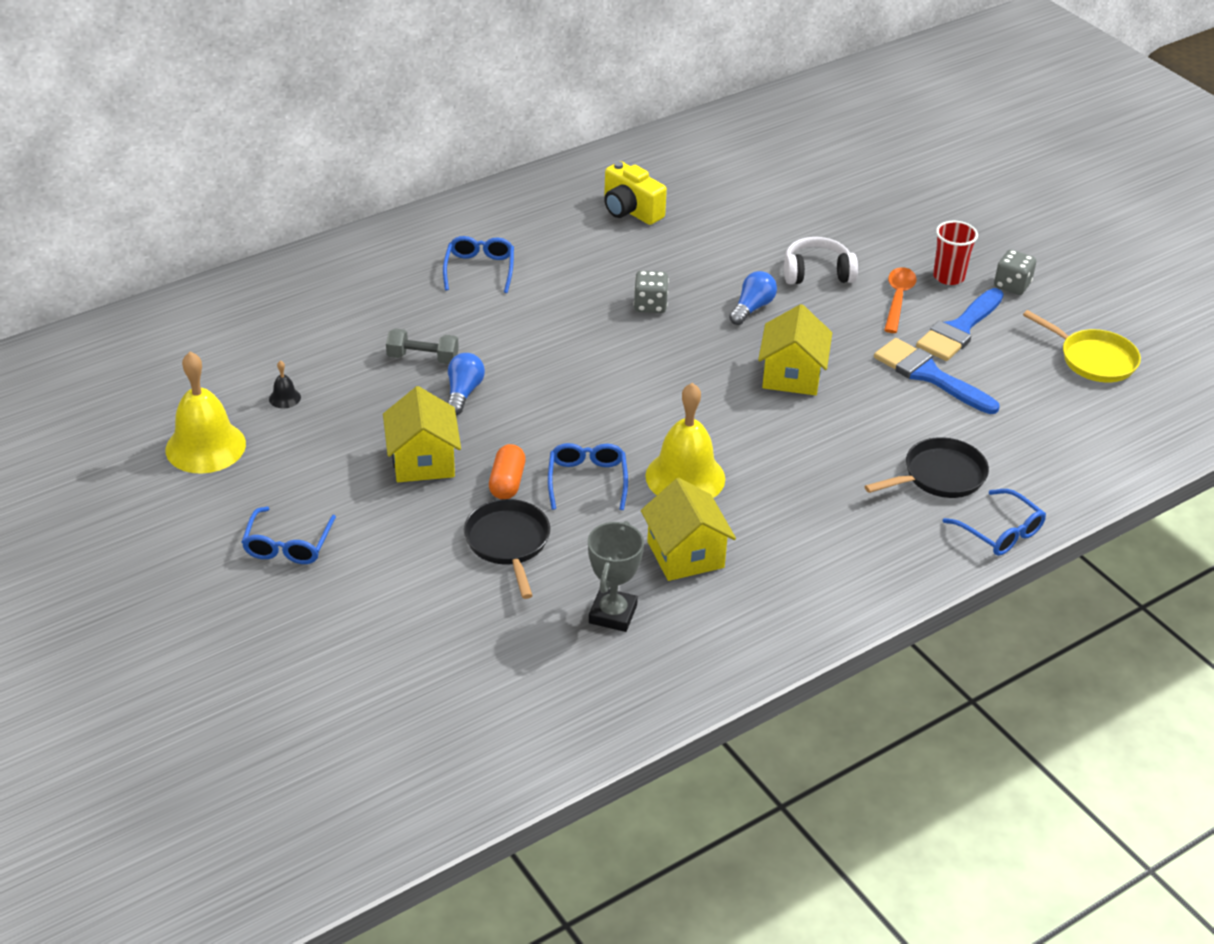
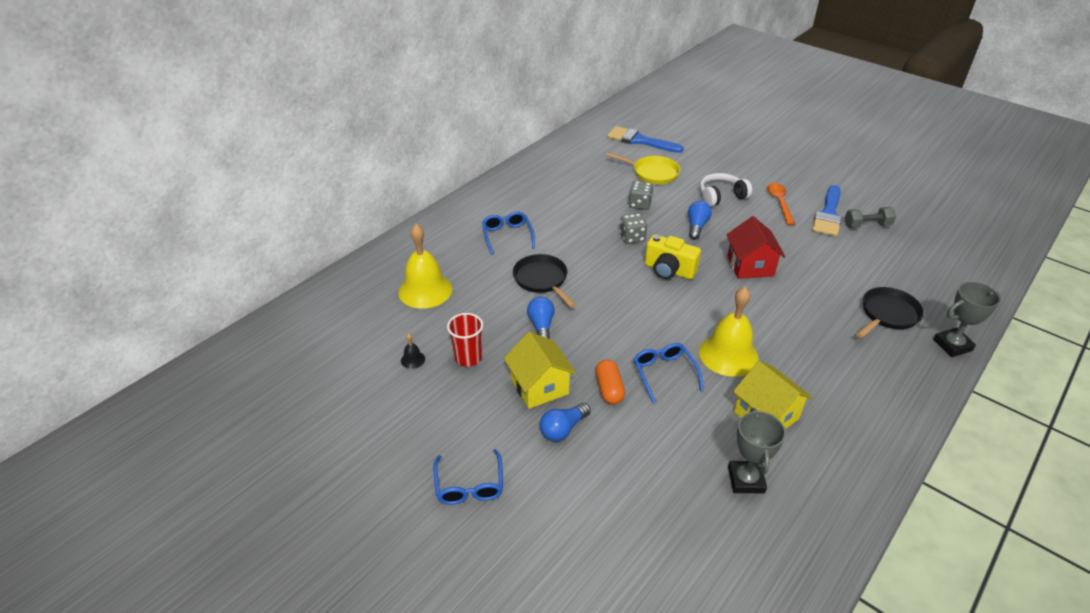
camera: 15 degrees left, 0 degrees up
yellow bell [166,352,246,474] -> yellow bell moved to [398,224,452,309]
grey dumbbell [386,328,459,364] -> grey dumbbell moved to [845,207,896,228]
black pan [464,499,550,599] -> black pan moved to [513,254,576,308]
yellow camera [604,161,667,225] -> yellow camera moved to [645,234,701,280]
yellow house [758,304,832,395] -> red house [726,216,785,279]
blue brush [874,338,1000,414] -> blue brush moved to [607,126,684,153]
red cup [933,221,978,285] -> red cup moved to [447,313,483,367]
blue glasses [943,489,1046,556] -> grey trophy [933,282,1001,357]
grey dice [994,250,1036,295] -> grey dice moved to [628,181,653,210]
yellow pan [1023,310,1141,383] -> yellow pan moved to [606,152,680,184]
none -> blue light bulb [540,403,591,441]

